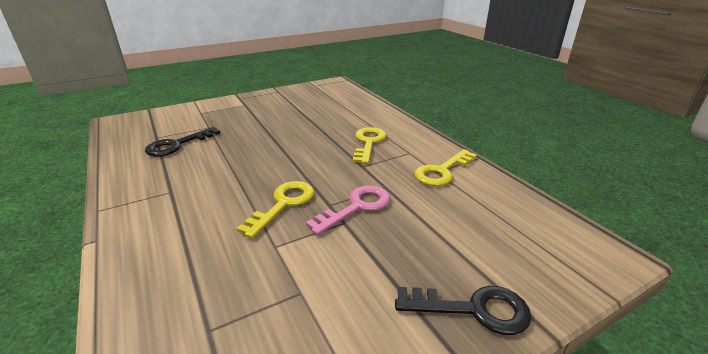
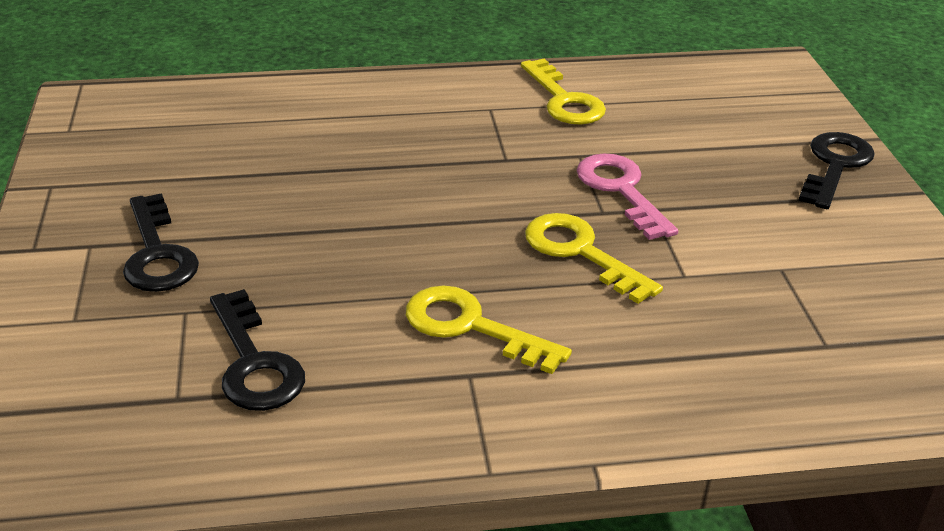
camera: 70 degrees left, 5 degrees up
yellow key [353,127,386,164] -> yellow key moved to [406,285,572,374]
none -> black key [123,193,199,292]

